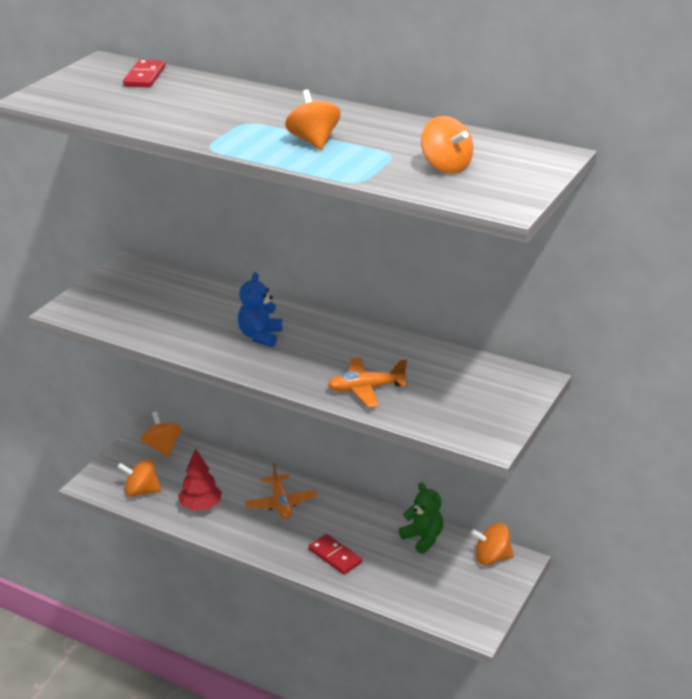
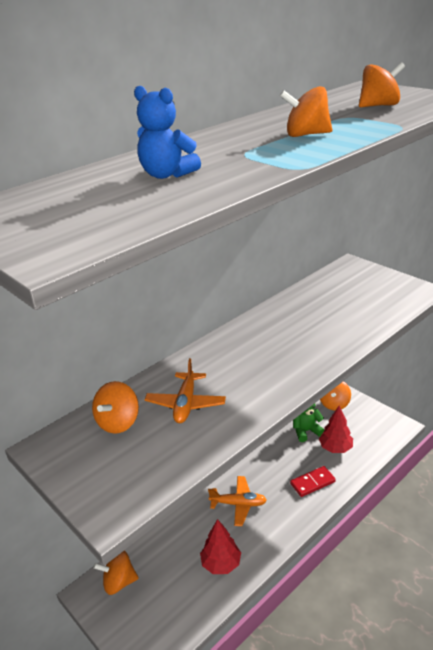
camera: 70 degrees left, 0 degrees up
orange spinning top [117,459,162,497] -> orange spinning top moved to [92,381,139,434]
red domino [123,60,166,87] -> none
blue teddy bear [238,272,282,347] -> blue teddy bear moved to [134,86,201,179]
orange plane [328,357,407,408] -> orange plane moved to [145,358,226,423]
none -> red tree [319,406,353,453]

